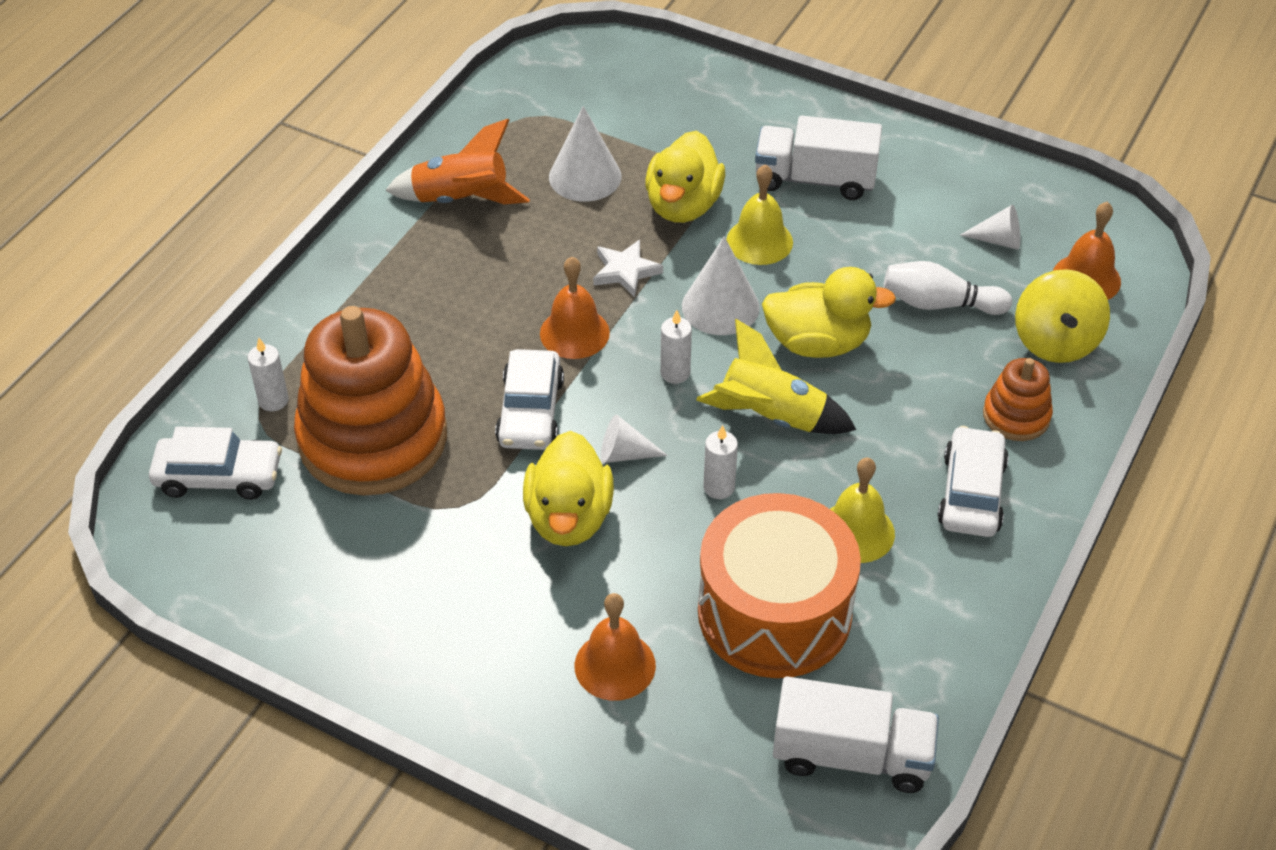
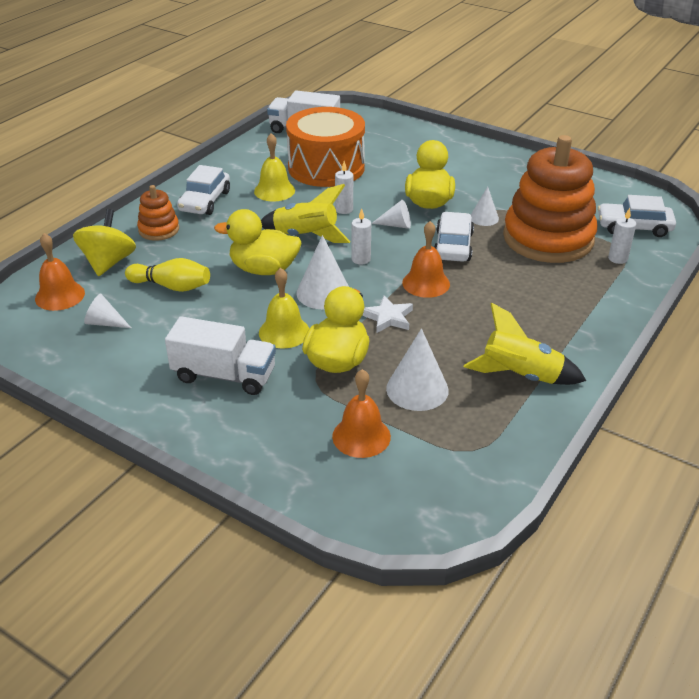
camera: 175 degrees left, 10 degrees down
orange rocket [385,119,530,204] -> yellow rocket [464,303,586,385]
orange bell [575,593,656,701] -> orange bell moved to [332,369,391,458]
white bowling pin [883,261,1012,315] -> yellow bowling pin [125,258,210,292]
none -> white cone [471,186,499,226]

